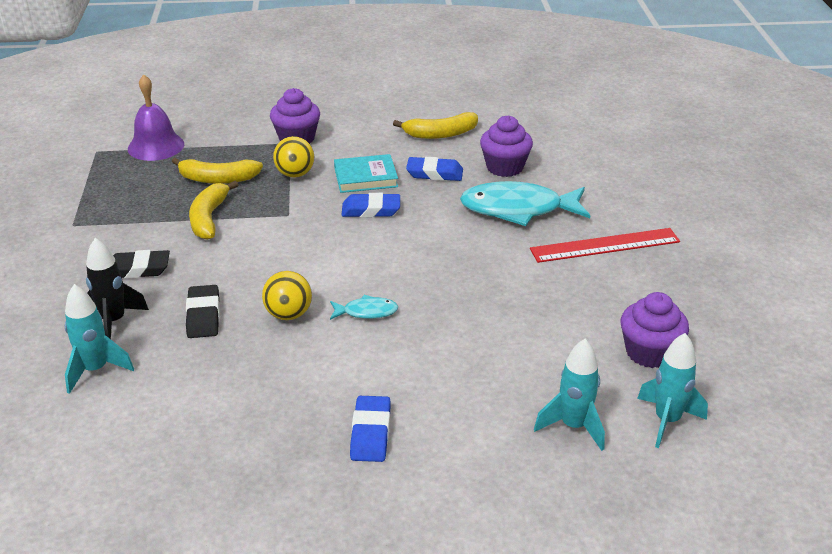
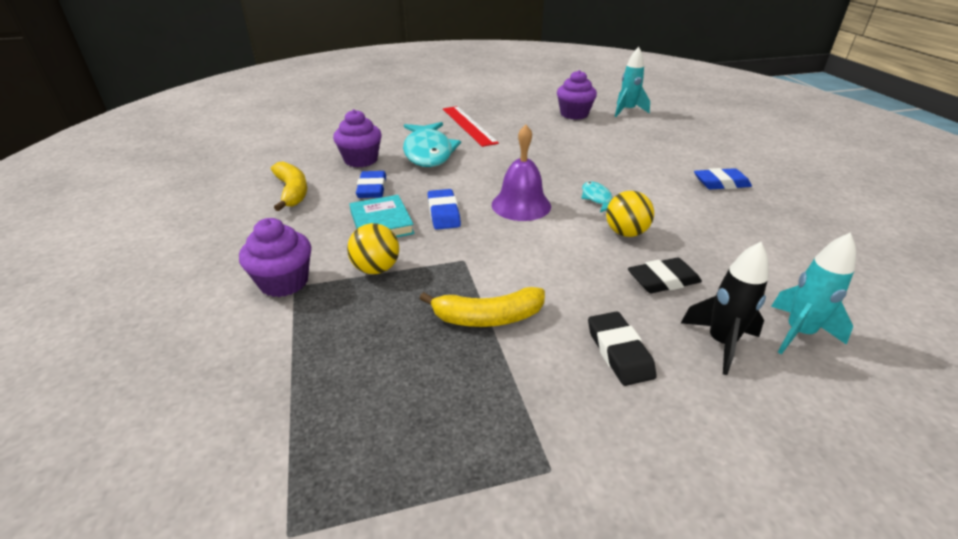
camera: 100 degrees left, 0 degrees up
purple bell [128,74,184,161] -> purple bell moved to [492,124,551,221]
yellow banana [172,158,263,184] -> none
turquoise rocket [534,339,605,451] -> none

